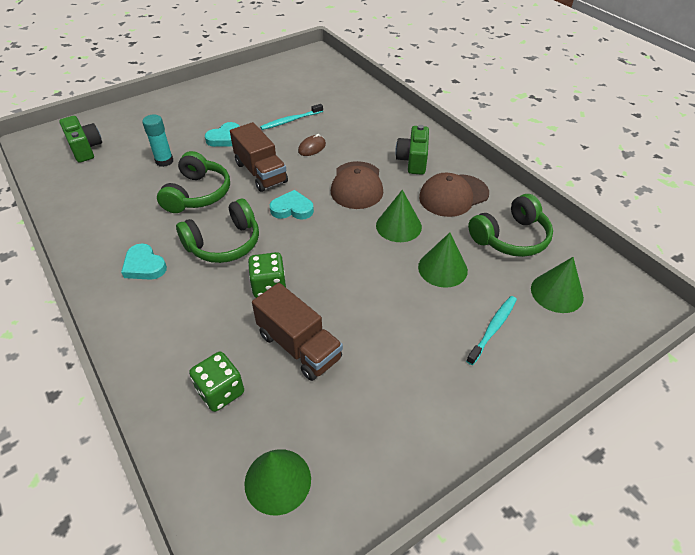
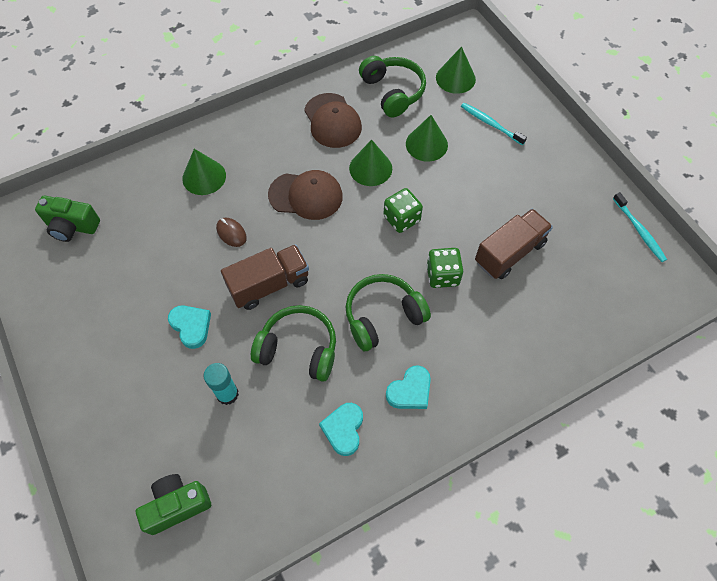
camera: 85 degrees left, 15 degrees up
green headphones [176,199,259,263] -> green headphones turned 90 degrees counterclockwise [346,274,431,351]
green dice [189,352,244,412] -> green dice moved to [384,188,423,233]
green cone [244,449,311,515] -> green cone moved to [182,149,226,195]
turquoise toothbrush [260,104,323,130] -> turquoise toothbrush moved to [613,192,667,262]
turquoise heart [270,190,314,220] -> turquoise heart moved to [319,403,363,456]
green camera [395,125,429,175] -> green camera moved to [35,196,100,242]

